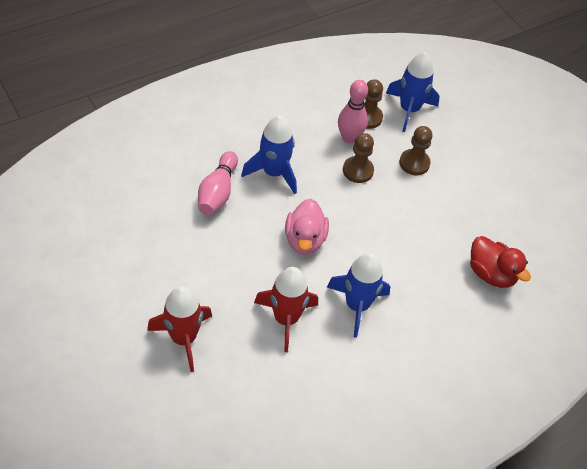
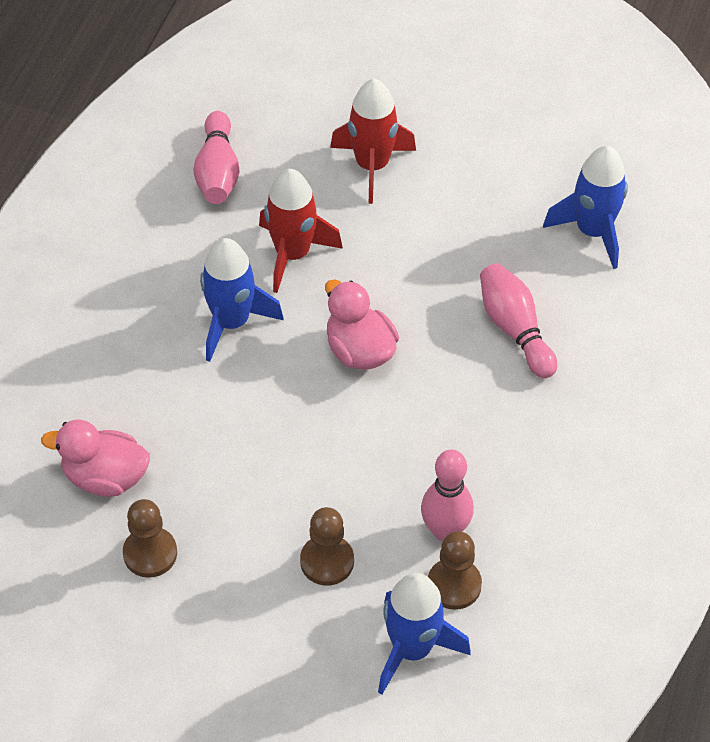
camera: 145 degrees right, 0 degrees up
blue rocket [241,116,297,194] -> blue rocket moved to [543,146,628,269]
brown pawn [343,133,374,183] -> brown pawn moved to [123,499,177,578]
red duck [470,236,531,288] -> pink duck [41,420,150,497]
none -> pink bowling pin [193,111,240,204]

